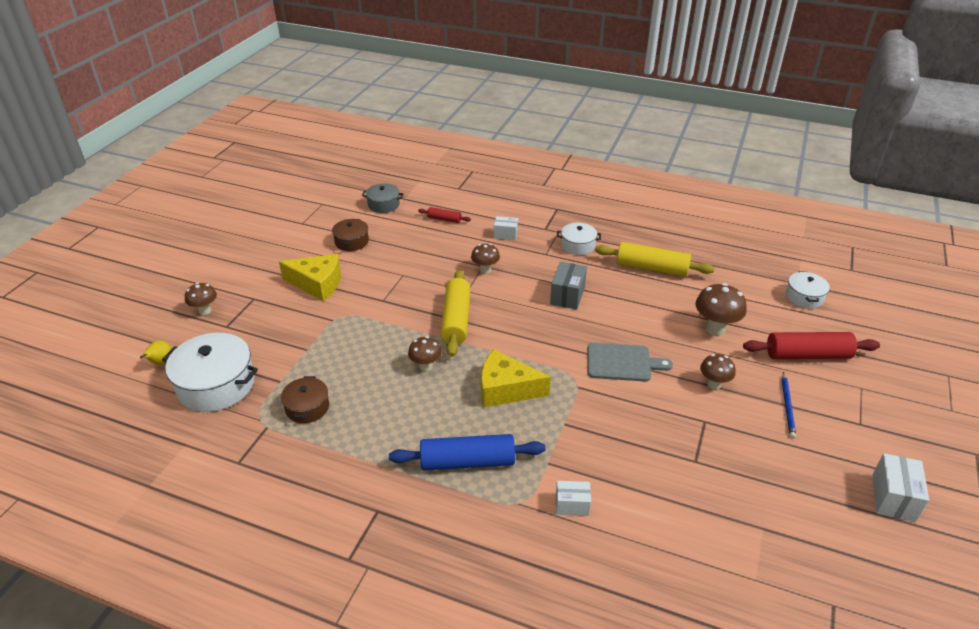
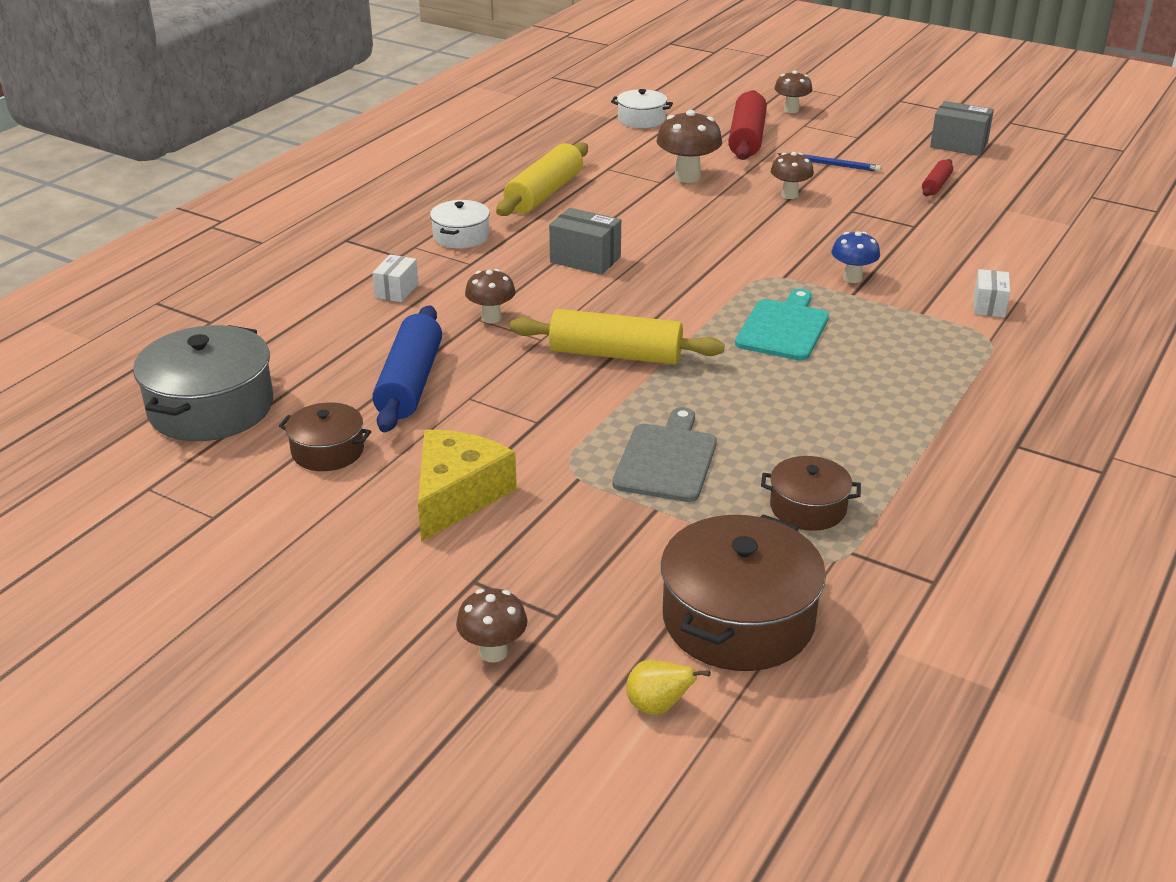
camera: 80 degrees left, 5 degrees down
white pot [162,333,258,412] -> brown pot [661,514,826,671]
grey pot [362,184,403,213] -> grey pot [133,325,273,441], size x1.80
blue rolling pin [389,434,546,471] -> blue rolling pin moved to [372,305,442,432]
brown mushroom [408,336,442,372] -> brown mushroom moved to [774,71,813,113]
red rolling pin [418,207,471,223] -> red rolling pin moved to [922,159,953,196]
yellow cheese [481,349,551,408] -> turquoise cutting board [735,289,829,361]
grey cutting board [587,343,673,382] -> grey cutting board moved to [612,407,717,502]
white box [872,453,929,522] -> grey box [930,101,994,156]
none -> blue mushroom [831,231,880,283]

